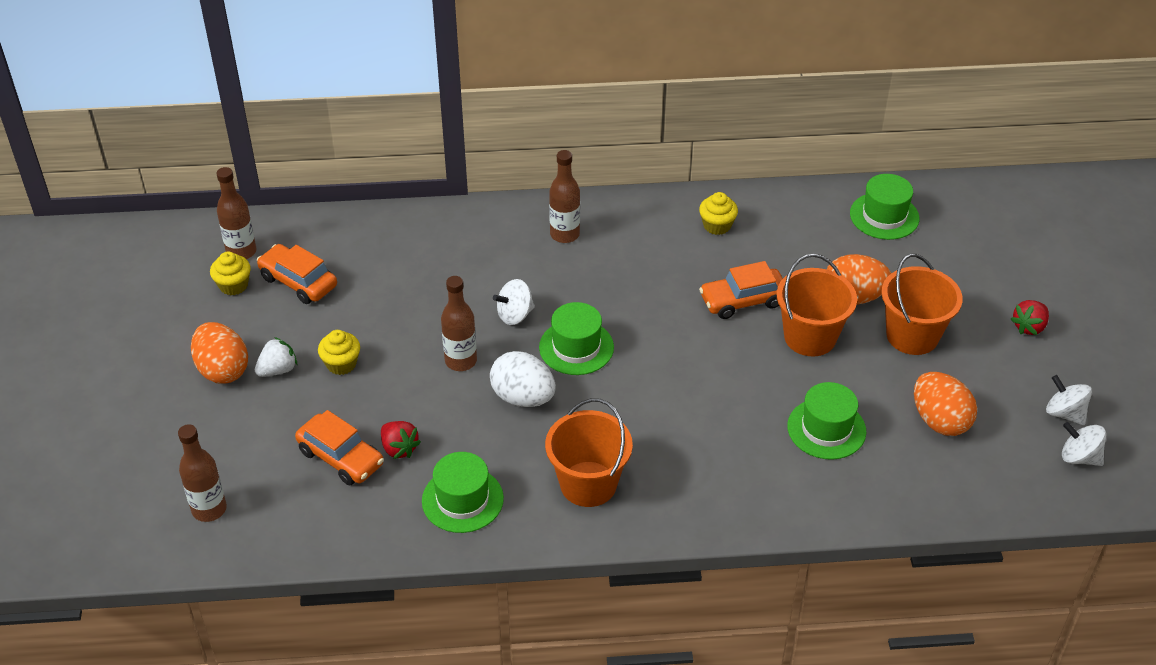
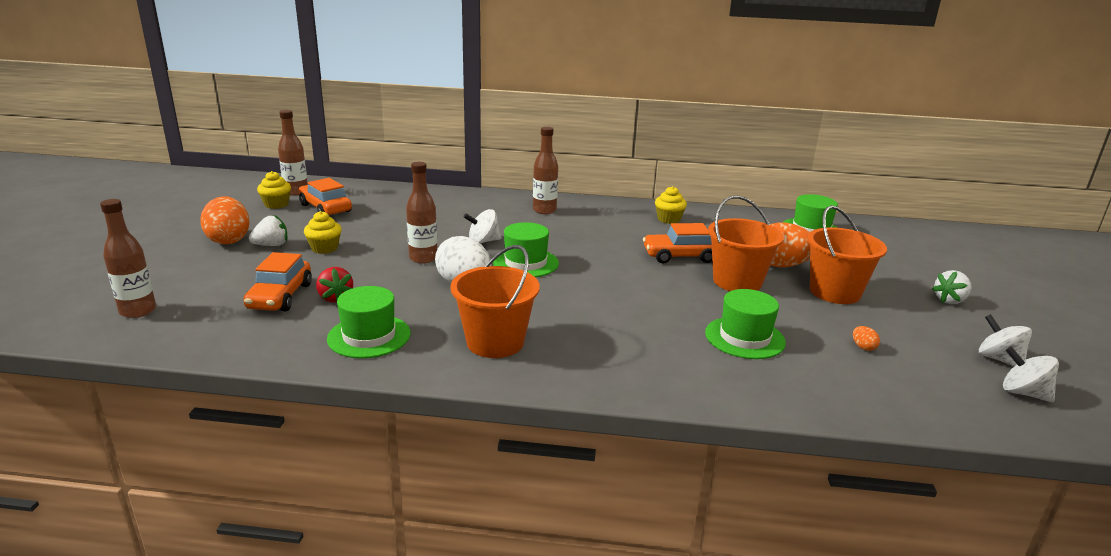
camera: 10 degrees right, 20 degrees down
orange car [295,410,384,485] -> orange car turned 45 degrees clockwise [243,252,312,311]
orange egg [914,372,977,436] -> orange egg [853,326,880,351], size x0.40
red strawberry [1011,300,1049,335] -> white strawberry [932,270,972,304]

